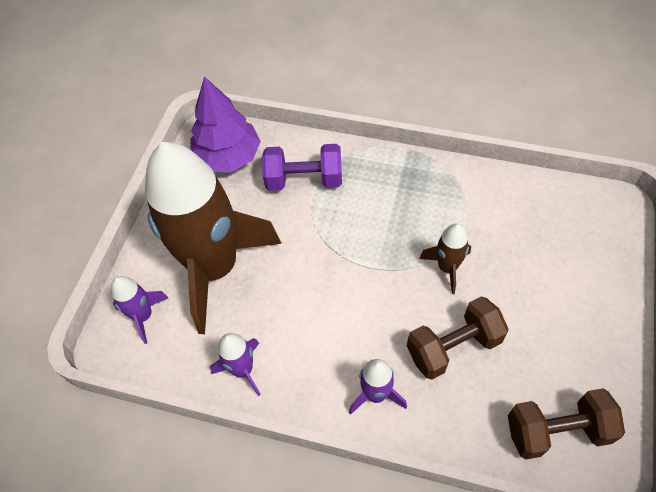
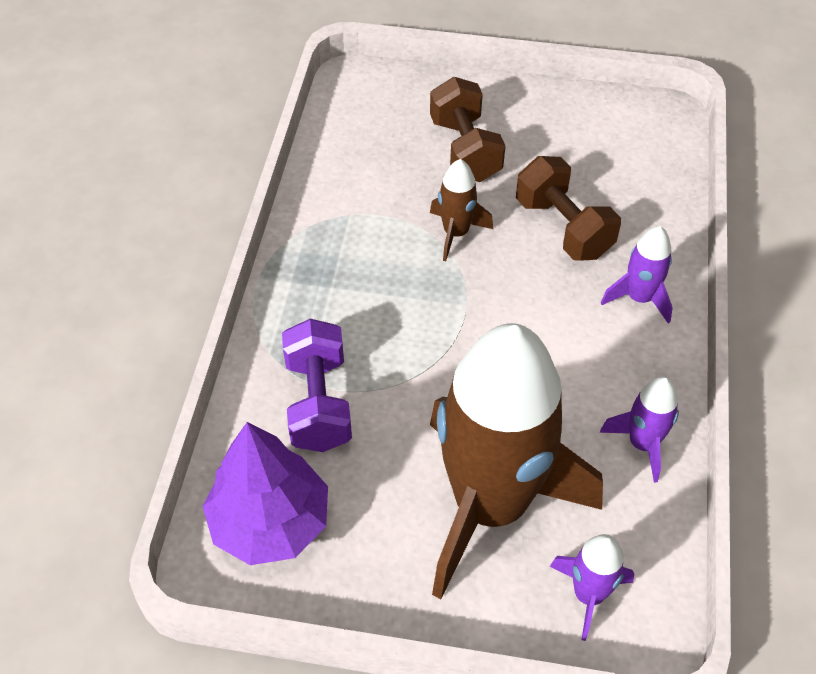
camera: 100 degrees left, 5 degrees down
brown dumbbell [508,388,625,460] -> brown dumbbell moved to [430,77,505,182]

